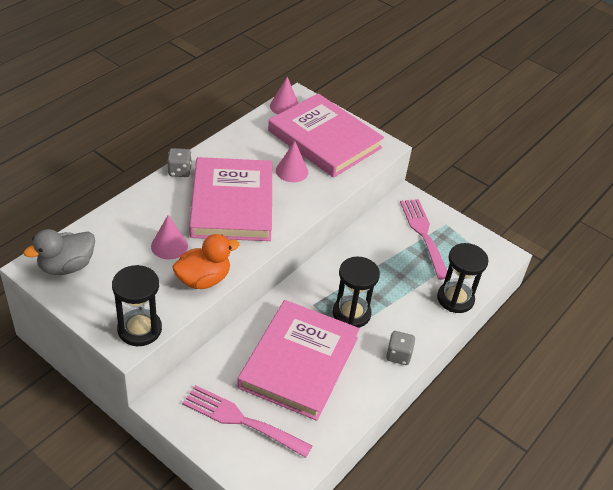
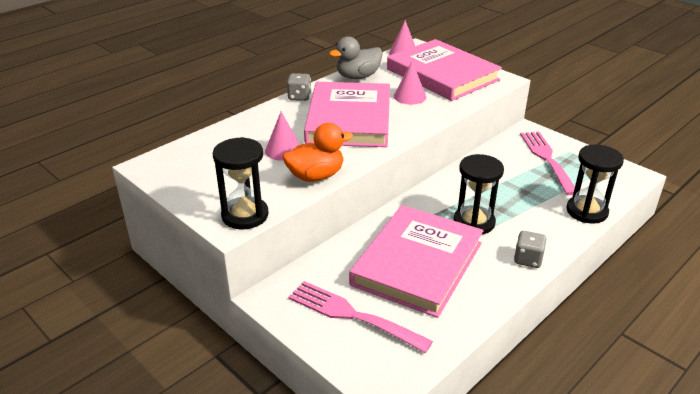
camera: 10 degrees right, 10 degrees down
grey duck [24,229,95,275] -> grey duck moved to [329,36,383,79]

